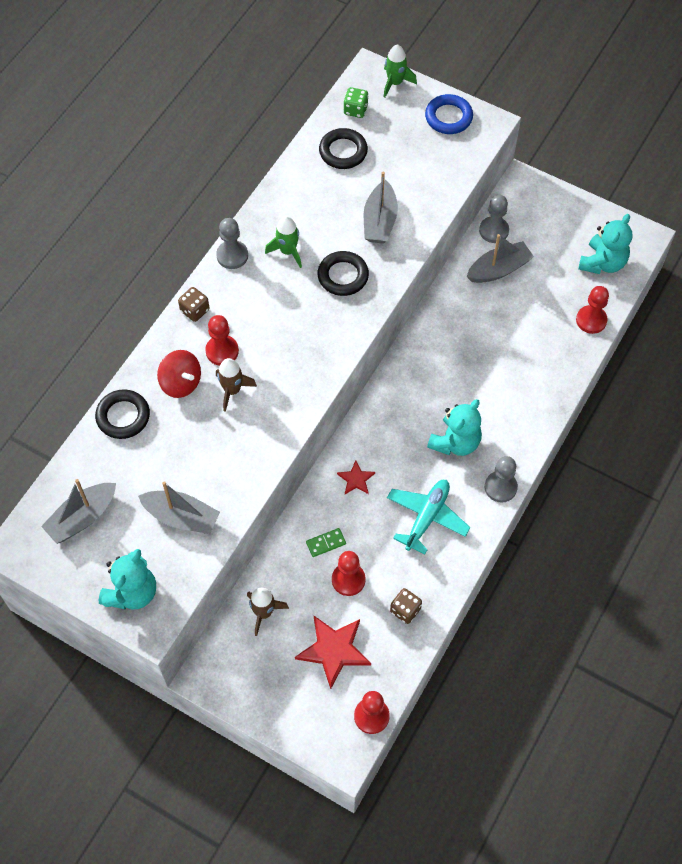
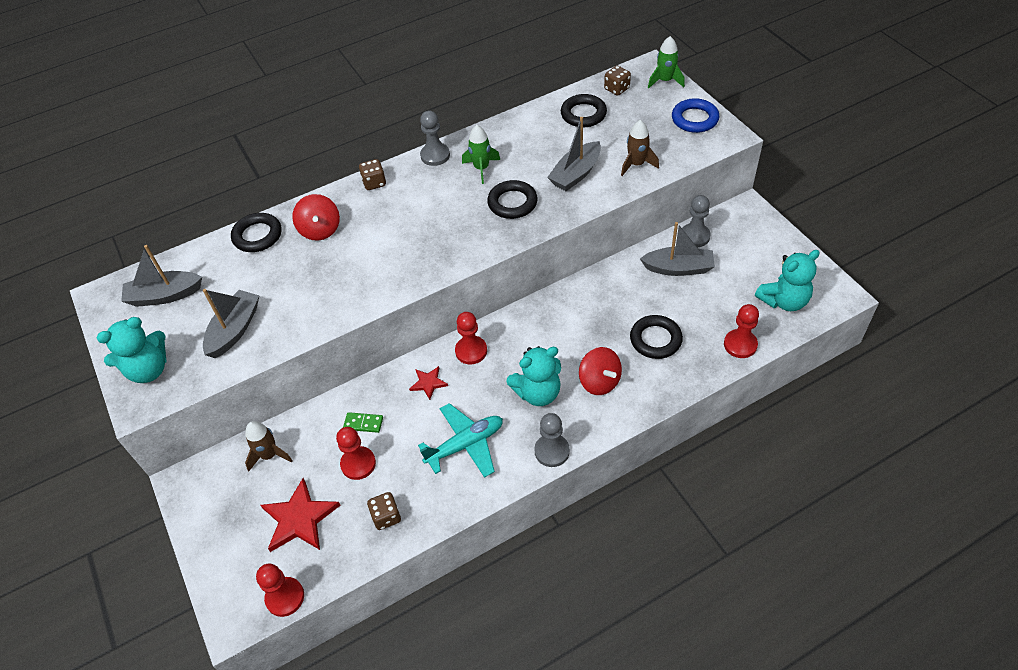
camera: 35 degrees right, 10 degrees down
grey boat [138,481,220,534] -> grey boat turned 120 degrees counterclockwise [203,289,260,358]
red pawn [205,315,239,366] -> red pawn moved to [455,312,487,364]
brown rocket [216,358,257,412] -> brown rocket moved to [621,120,659,176]
green dice [343,87,368,118] -> brown dice [604,66,631,96]
none -> red spinning top [579,347,622,395]
none -> black ring [630,315,683,359]

